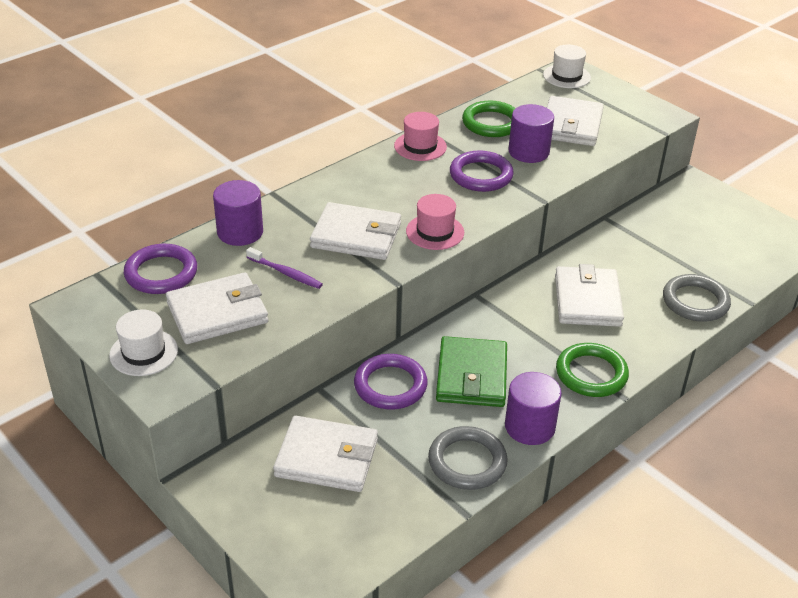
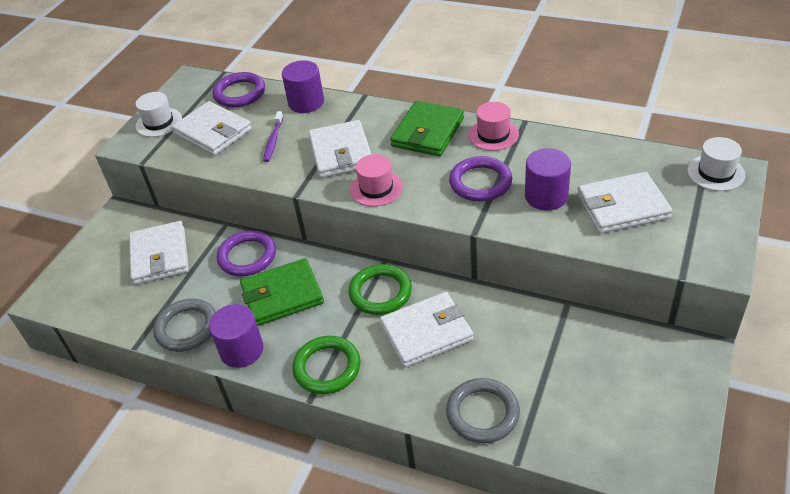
camera: 70 degrees right, 5 degrees up
green ring [462,101,516,137] -> green ring moved to [349,264,412,315]
none -> green wallet [390,101,464,156]

